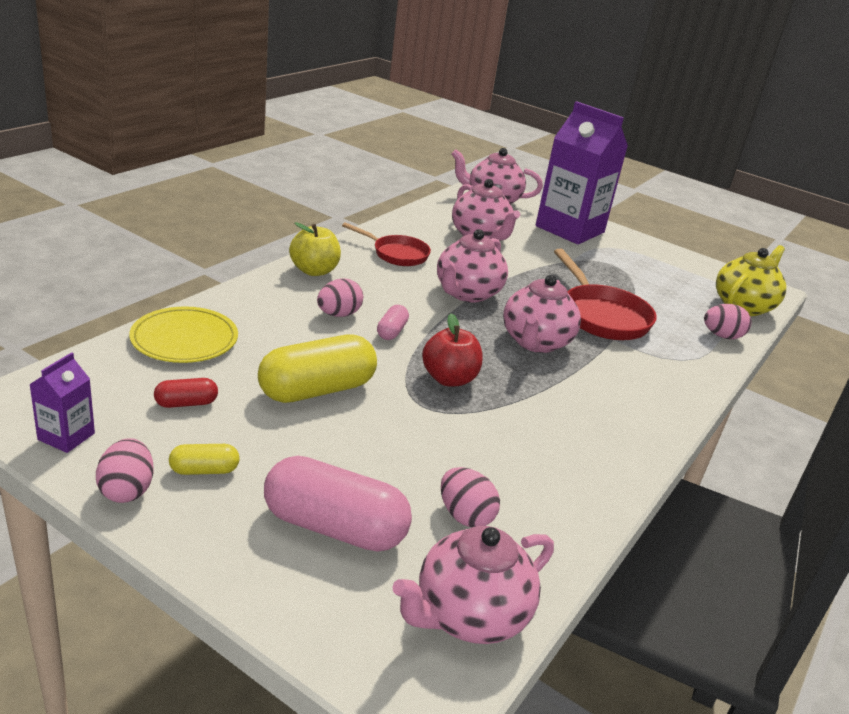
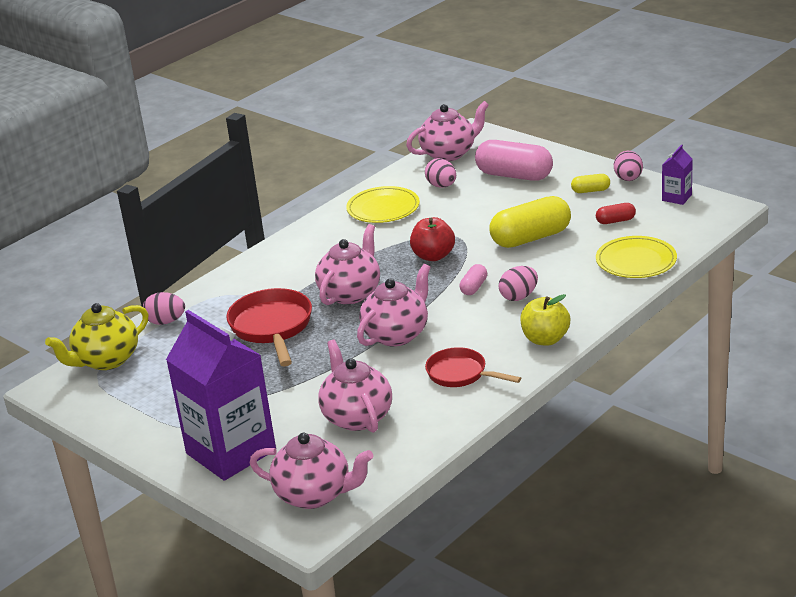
camera: 165 degrees left, 0 degrees up
none -> yellow plate [346,186,420,223]

